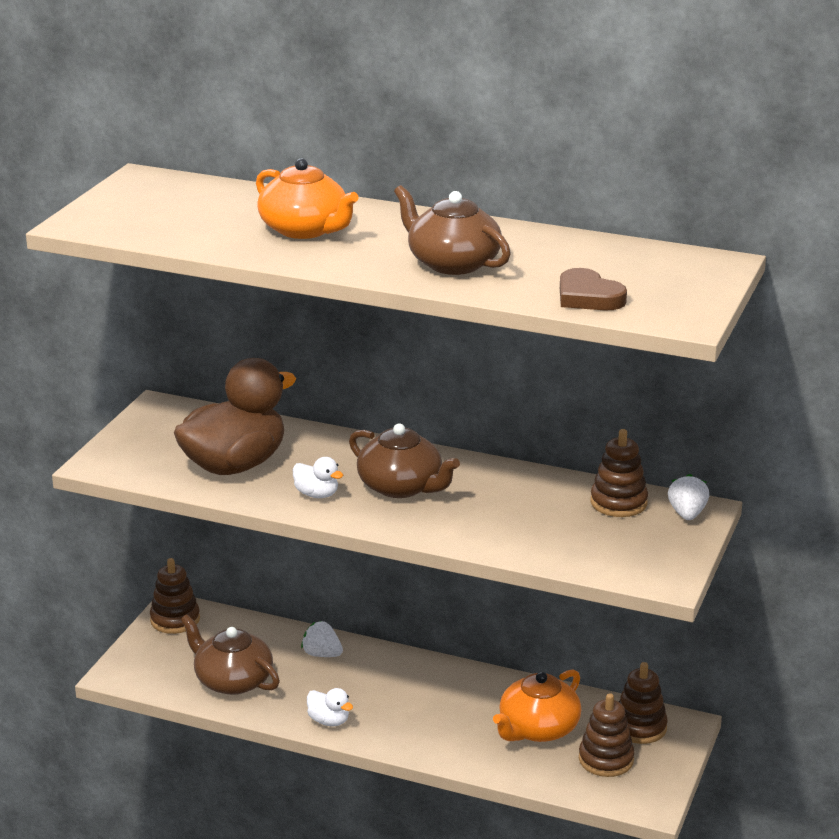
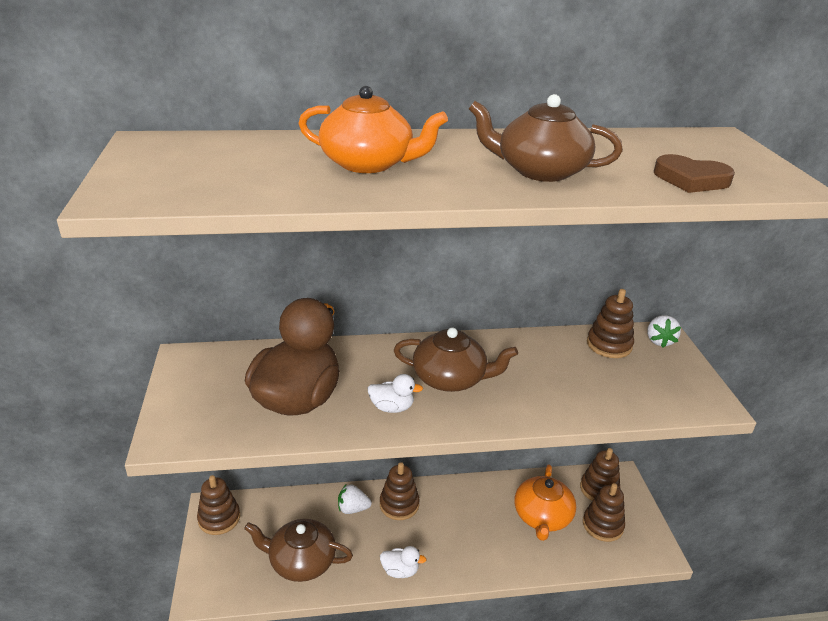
camera: 30 degrees left, 5 degrees up
white strawberry [668,474,709,520] -> white strawberry turned 150 degrees counterclockwise [647,315,681,348]
none -> brown stacking toy [380,462,420,520]

